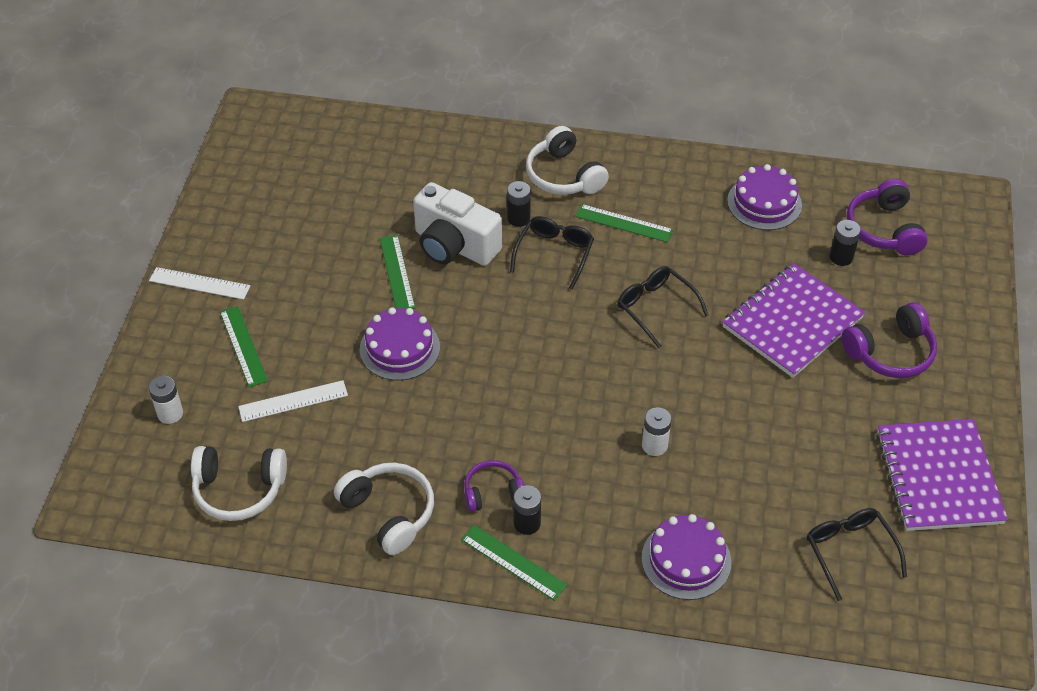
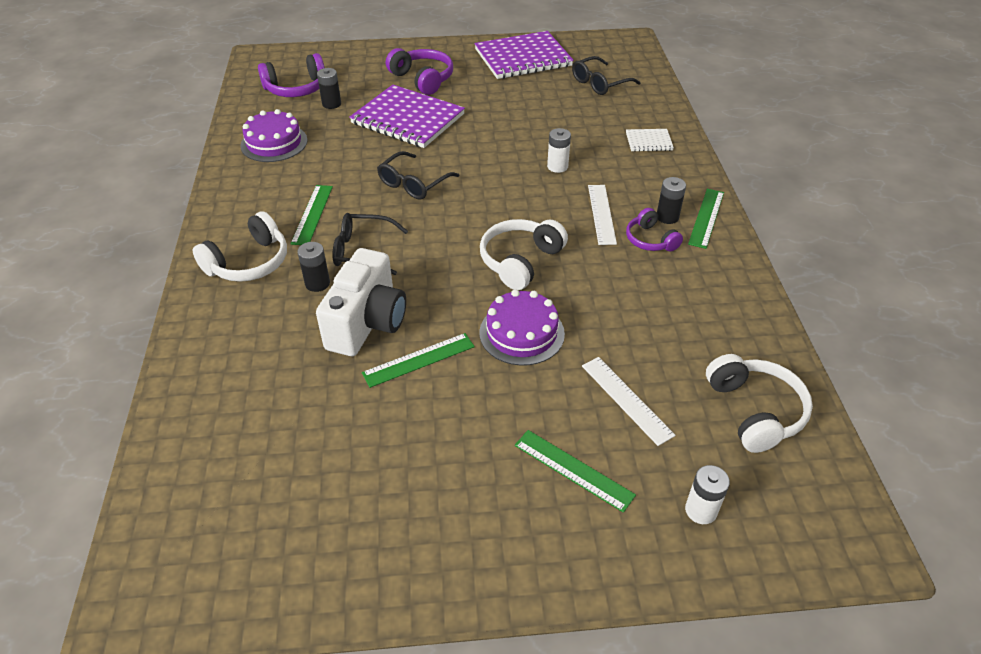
camera: 105 degrees left, 5 degrees down
white ruler [149,267,250,300] -> white ruler moved to [588,185,617,245]
green ruler [220,306,268,387] -> green ruler turned 75 degrees clockwise [515,430,636,513]
white headphones [334,463,434,555] -> white headphones moved to [480,219,568,290]
purple cake [641,514,732,600] -> white notebook [626,129,674,152]

